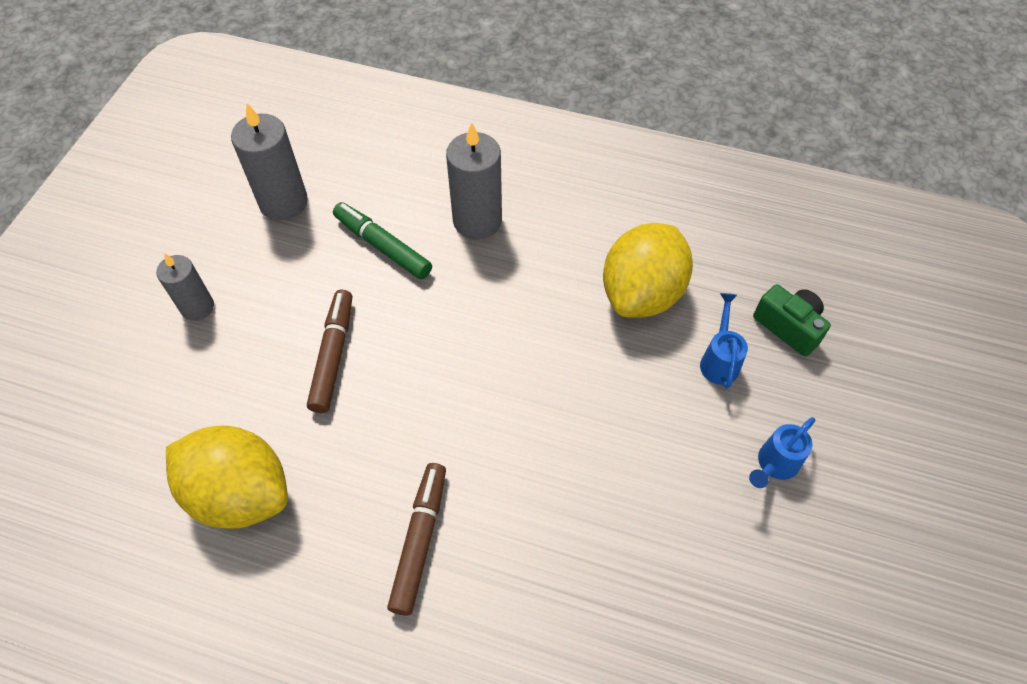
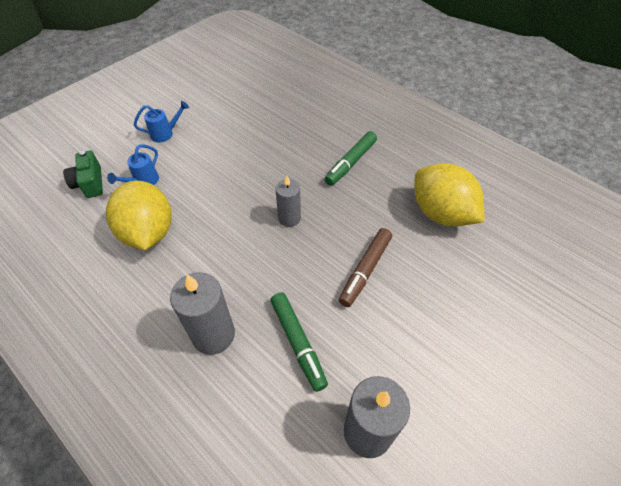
camera: 155 degrees left, 5 degrees down
grey candle [156,254,214,321] -> grey candle moved to [275,176,301,227]
brown marker [387,463,446,616] -> green marker [325,131,377,186]
yellow lemon [603,223,693,318] -> yellow lemon turned 75 degrees counterclockwise [106,181,172,250]

